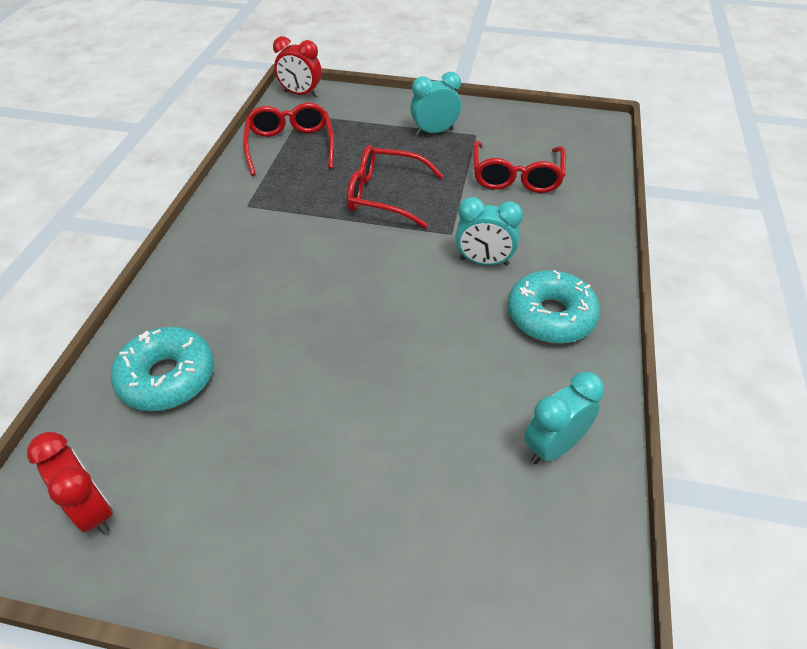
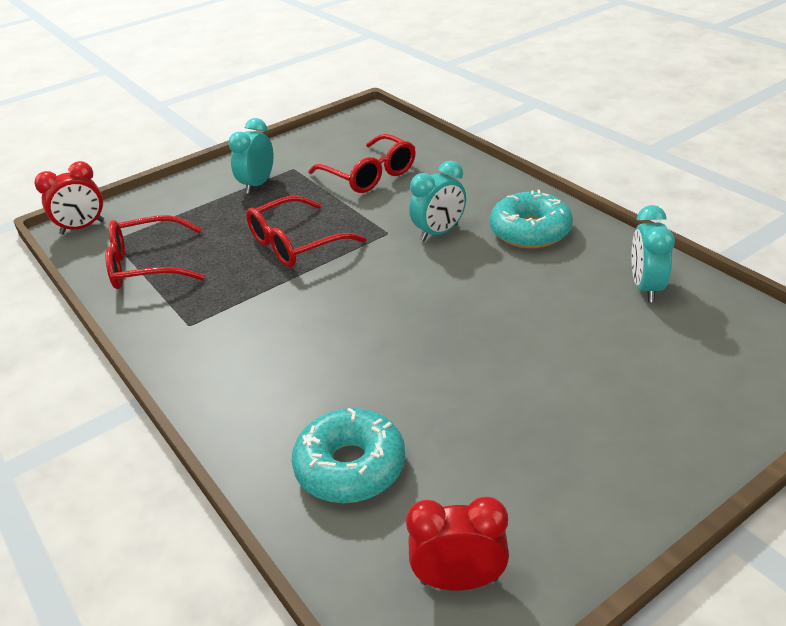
camera: 45 degrees left, 10 degrees down
red glasses [243,103,334,176] -> red glasses turned 45 degrees counterclockwise [106,215,205,289]

